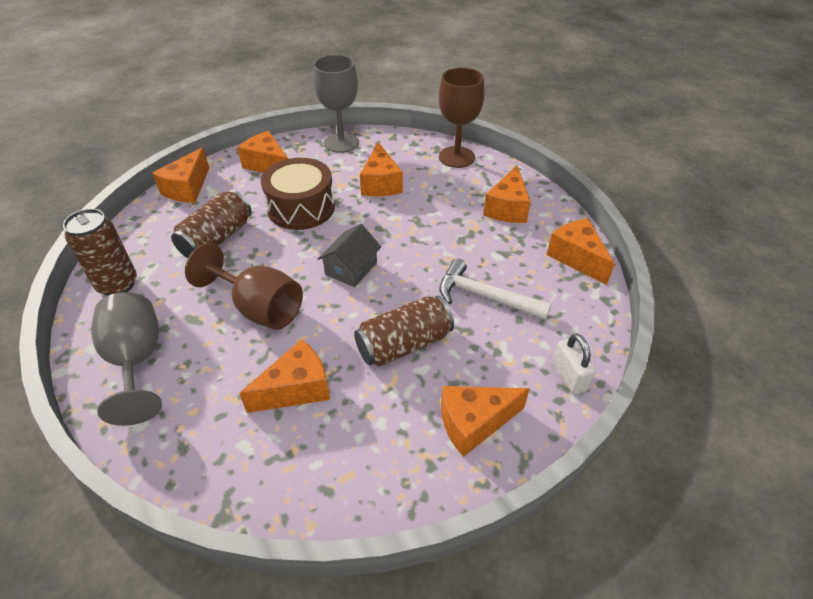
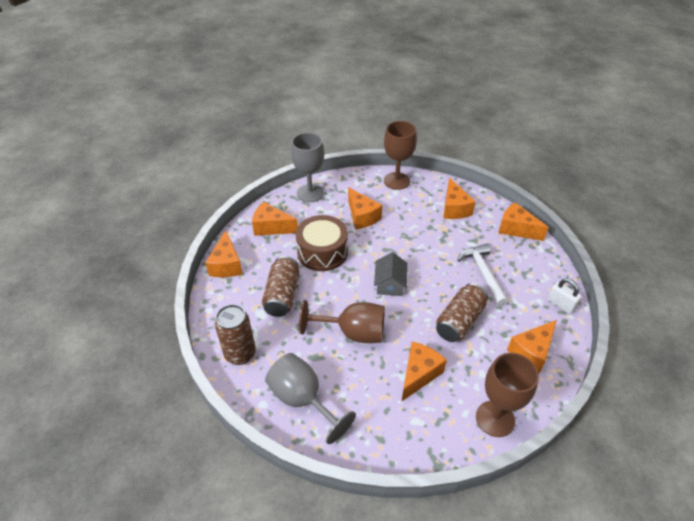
camera: 25 degrees left, 0 degrees up
white hammer [439,258,552,320] -> white hammer turned 75 degrees clockwise [458,244,508,306]
none -> brown goblet [476,353,539,437]

